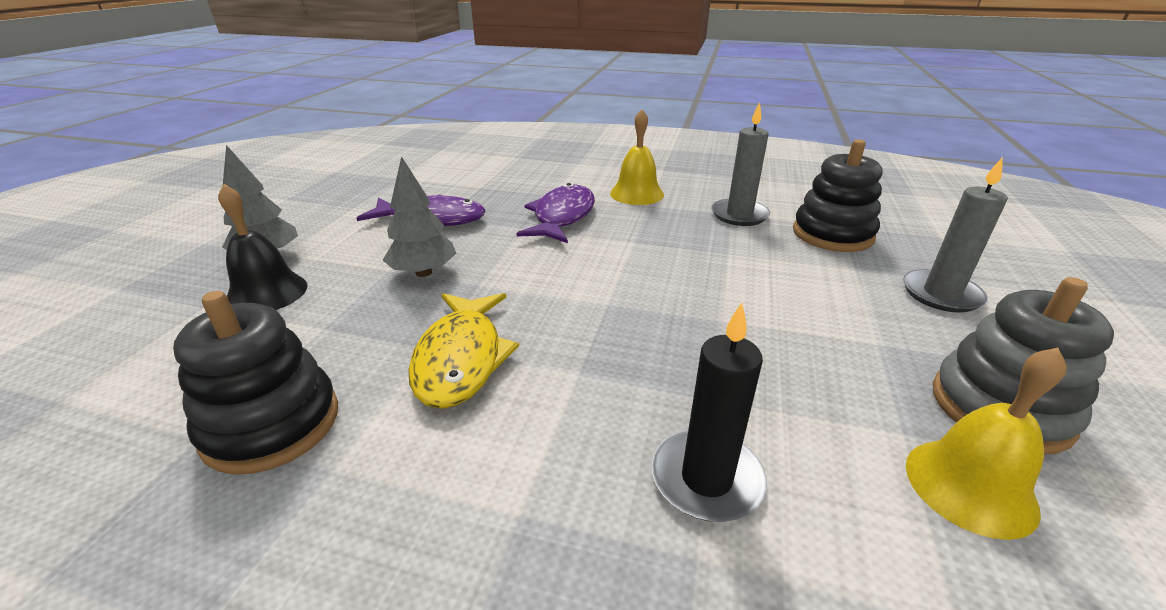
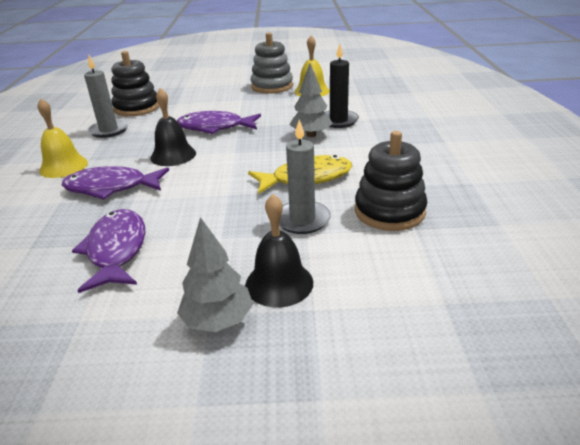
camera: 105 degrees left, 0 degrees up
grey tree [383,156,456,277] -> grey tree moved to [290,63,333,137]
grey candle [903,157,1008,313] -> grey candle moved to [279,120,331,234]
none -> black bell [150,88,196,166]
none -> purple fish [177,111,261,134]

